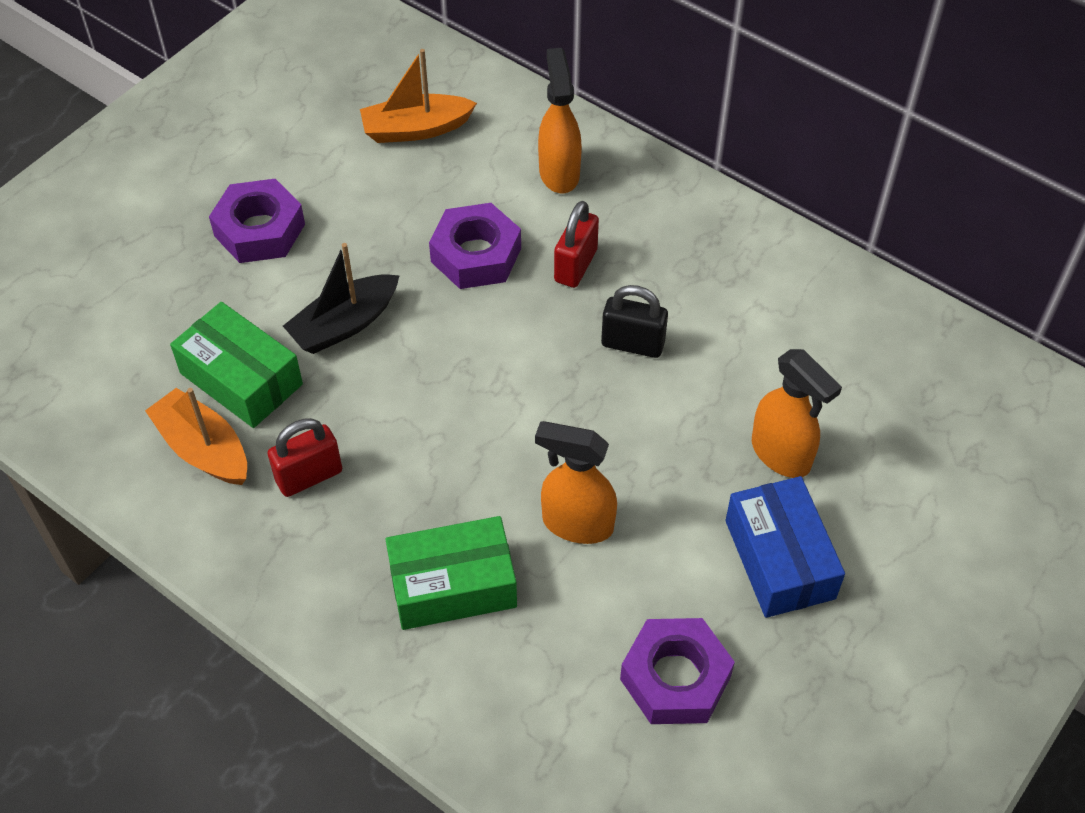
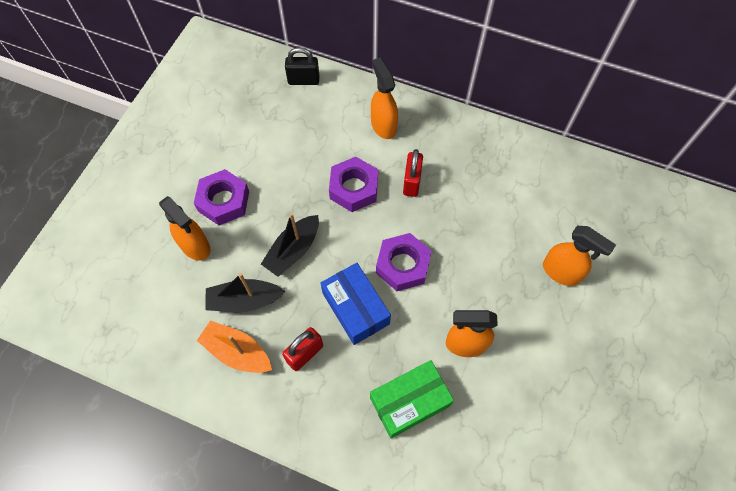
camera: 15 degrees left, 10 degrees up
green box [170,302,303,428] -> black boat [206,273,285,312]
orange boat [360,49,477,143] -> none
black padlock [601,285,668,358] -> black padlock moved to [285,47,319,85]
purple nut [620,618,735,724] -> purple nut moved to [376,233,431,291]
blue box [725,476,845,618] -> blue box moved to [321,263,391,345]
none -> orange spray bottle [159,196,210,261]

